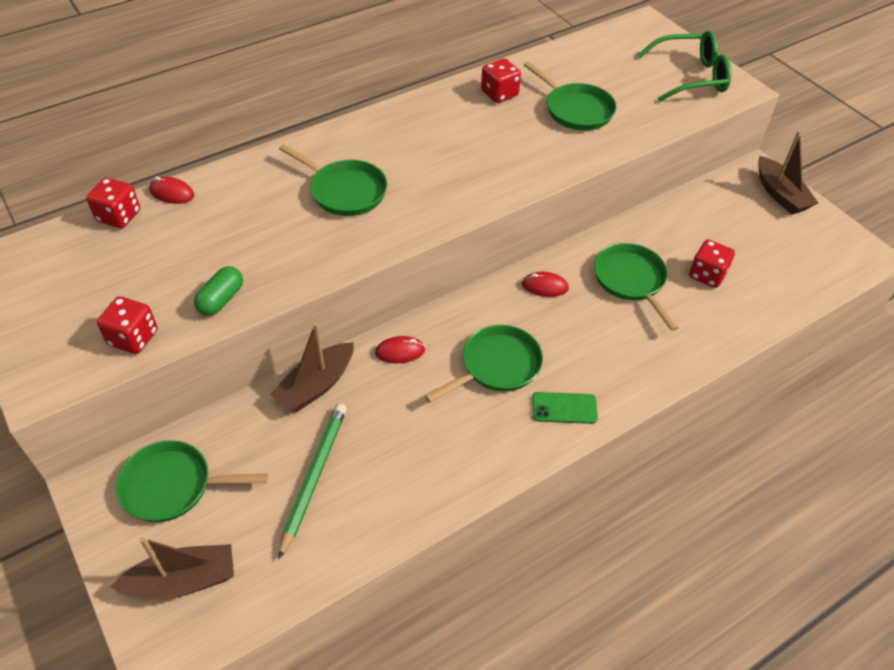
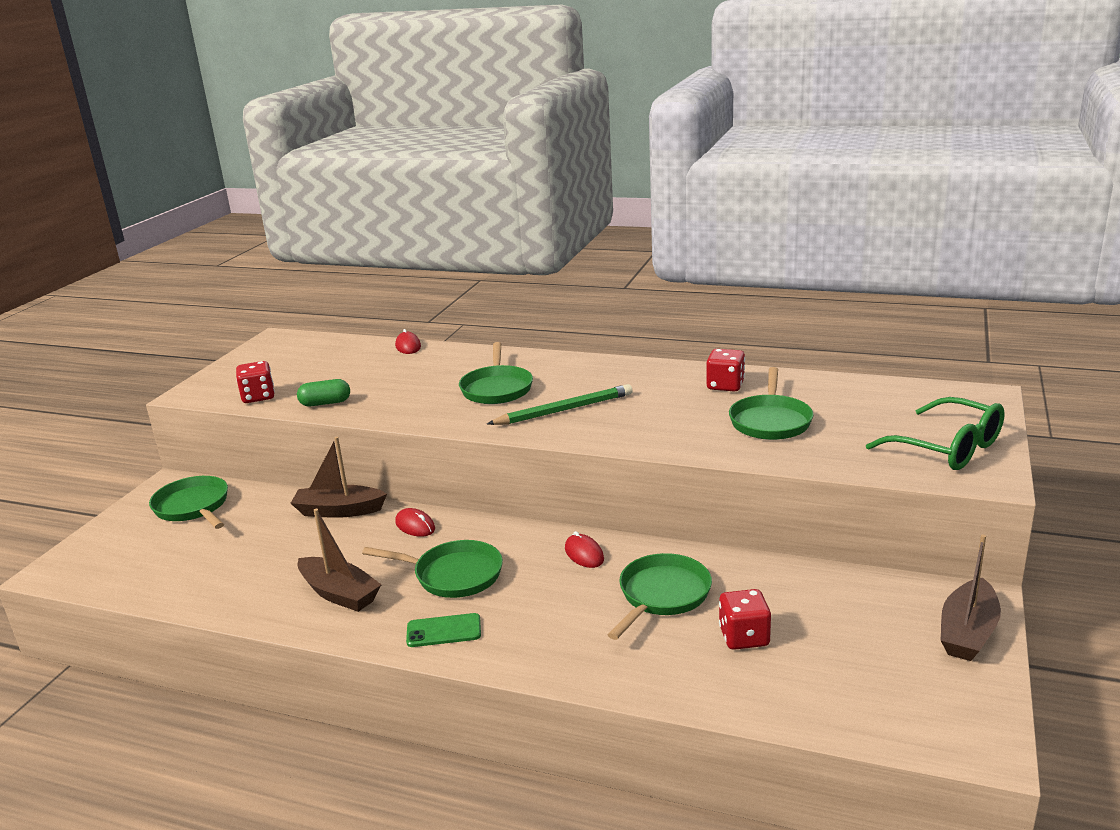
camera: 55 degrees right, 25 degrees down
red dice [86,177,140,228] -> none
brown boat [111,537,234,599] -> brown boat moved to [298,509,382,612]
green pencil [278,404,347,560] -> green pencil moved to [487,384,633,425]
green phone [532,392,598,424] -> green phone turned 60 degrees counterclockwise [406,613,481,647]

